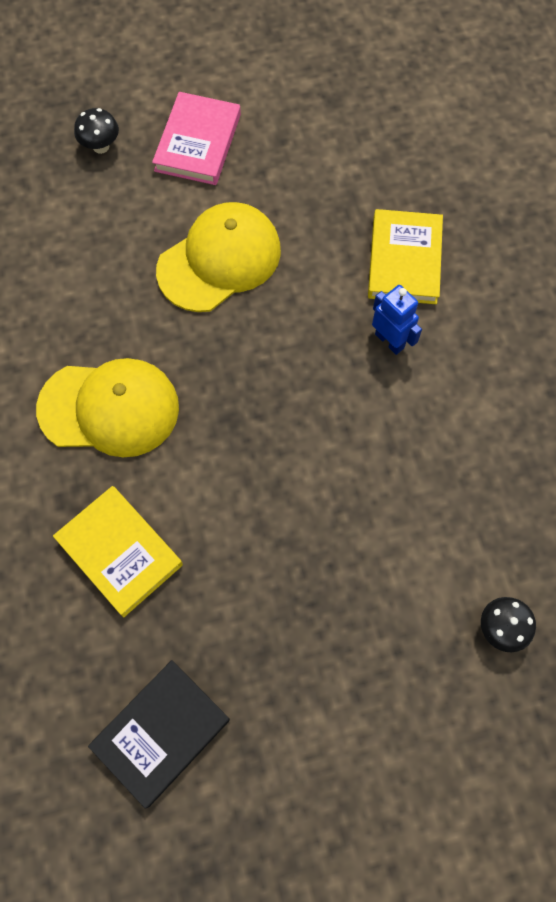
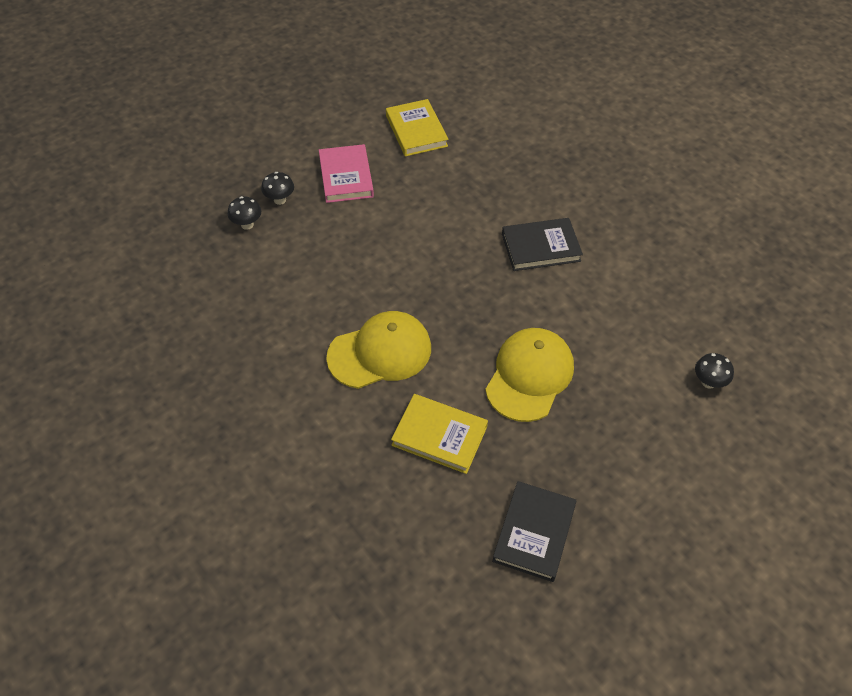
camera: 25 degrees left, 15 degrees down
yellow cap [156,202,281,312] -> yellow cap moved to [485,328,574,422]
yellow book [368,209,443,304] -> yellow book moved to [386,99,448,157]
blue robot [372,285,422,355] -> black book [502,218,583,271]
none -> black mushroom [228,196,261,230]

